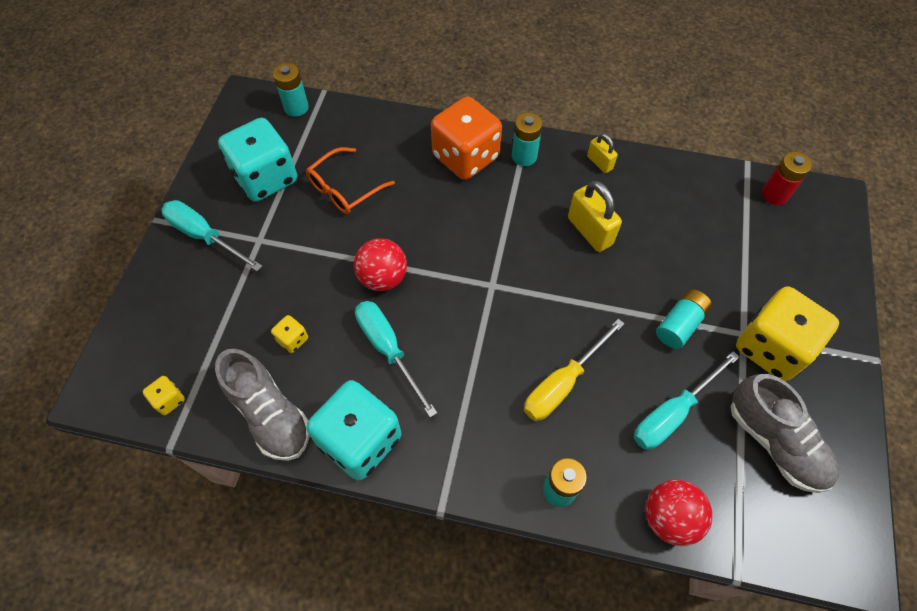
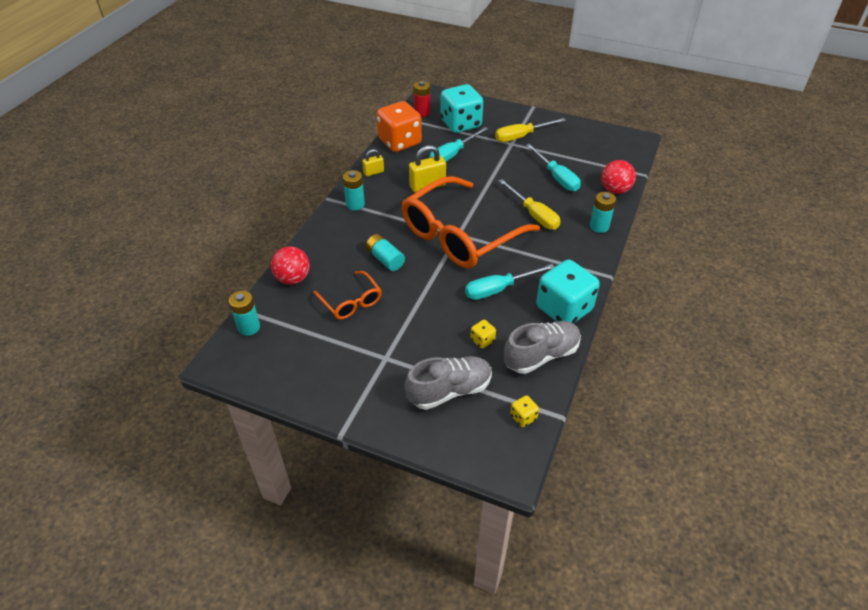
camera: 80 degrees left, 15 degrees down
turquoise screwdriver [161,200,262,271] -> turquoise screwdriver moved to [429,127,488,161]
turquoise dice [218,118,297,202] -> turquoise dice moved to [440,84,483,133]
red ball [354,238,407,291] -> red ball moved to [271,246,310,285]
orange dice [431,96,502,180] -> orange dice moved to [376,101,422,152]
turquoise battery [656,289,712,349] -> turquoise battery moved to [366,234,405,271]
grey shoe [731,374,839,493] -> grey shoe moved to [404,356,492,410]
yellow dice [736,286,839,381] -> yellow screwdriver [495,118,566,142]
none -> orange glasses [401,176,540,268]

